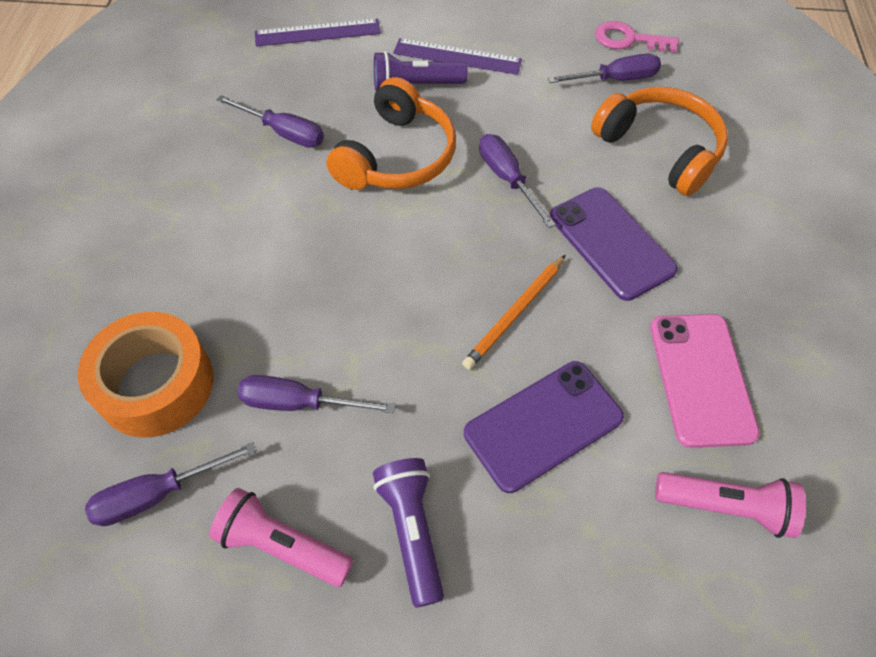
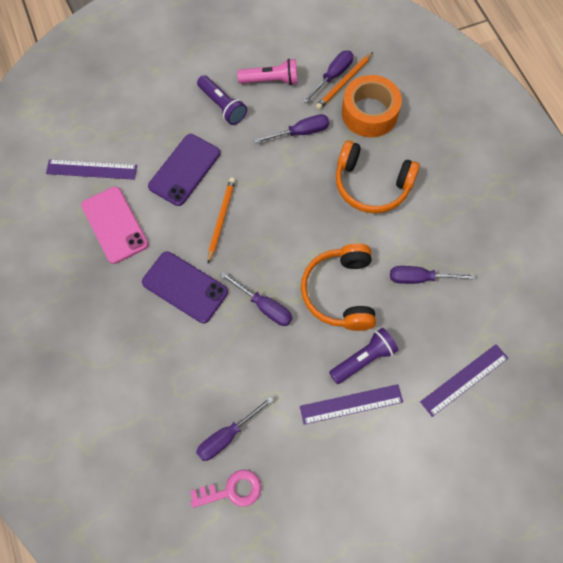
camera: 155 degrees right, 10 degrees up
orange headphones [591,87,728,196] -> orange headphones moved to [336,141,420,213]
pink flashlight [655,472,806,538] -> purple ruler [46,159,137,180]
none -> orange pencil [316,52,373,110]

